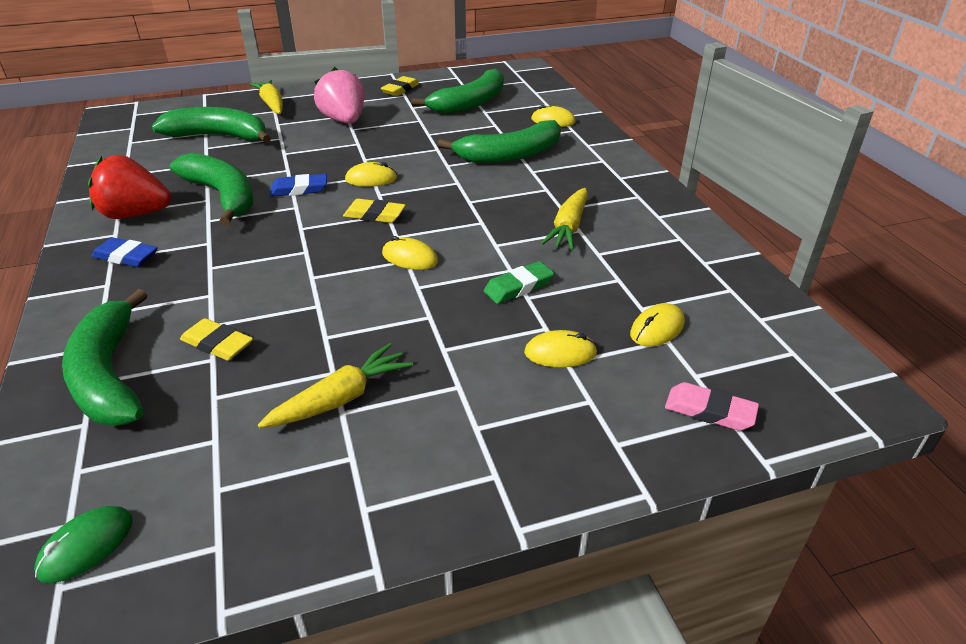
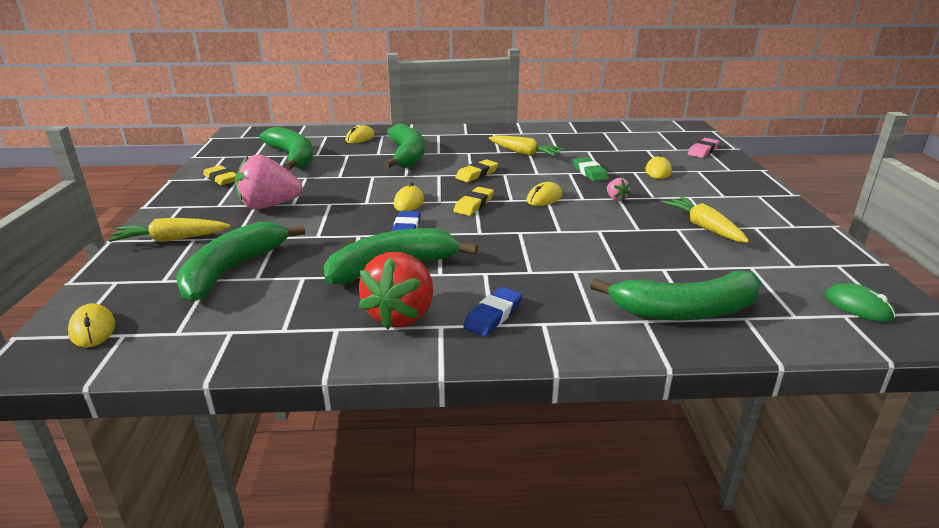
camera: 75 degrees left, 10 degrees down
yellow eraser [180,318,253,361] -> yellow eraser moved to [455,159,498,182]
yellow mouse [630,303,685,346] -> yellow mouse moved to [68,303,115,348]
none -> pink strawberry [607,178,631,201]

